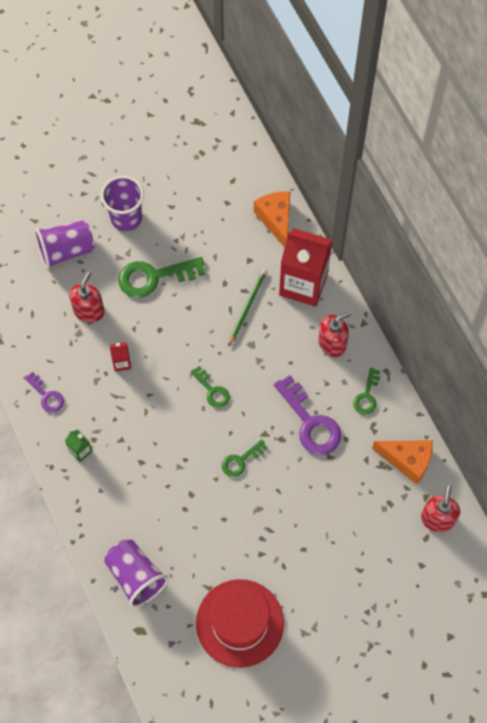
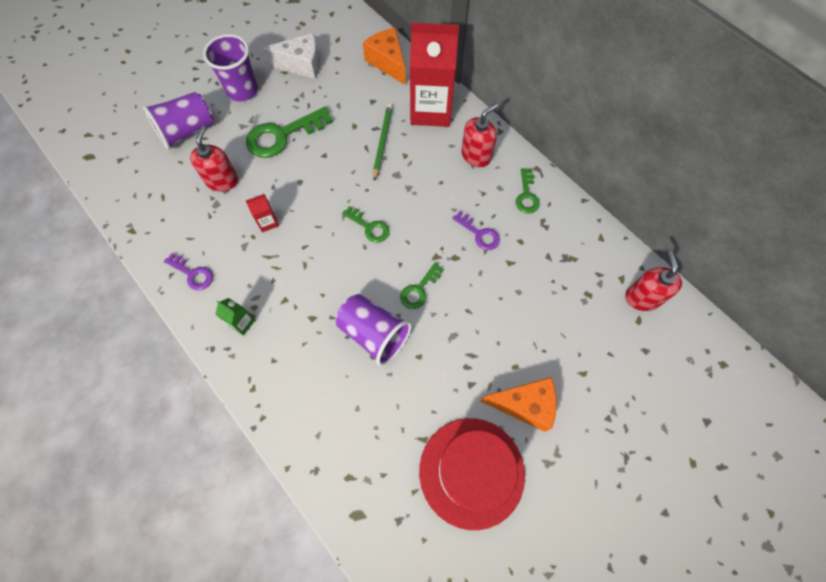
camera: 15 degrees left, 0 degrees up
purple cup [104,539,168,607] -> purple cup moved to [336,294,412,366]
purple key [274,375,341,455] -> purple key [452,211,500,250], size x0.55
orange cheese [372,440,433,485] -> orange cheese moved to [481,377,557,432]
none -> white cheese [261,33,320,79]

